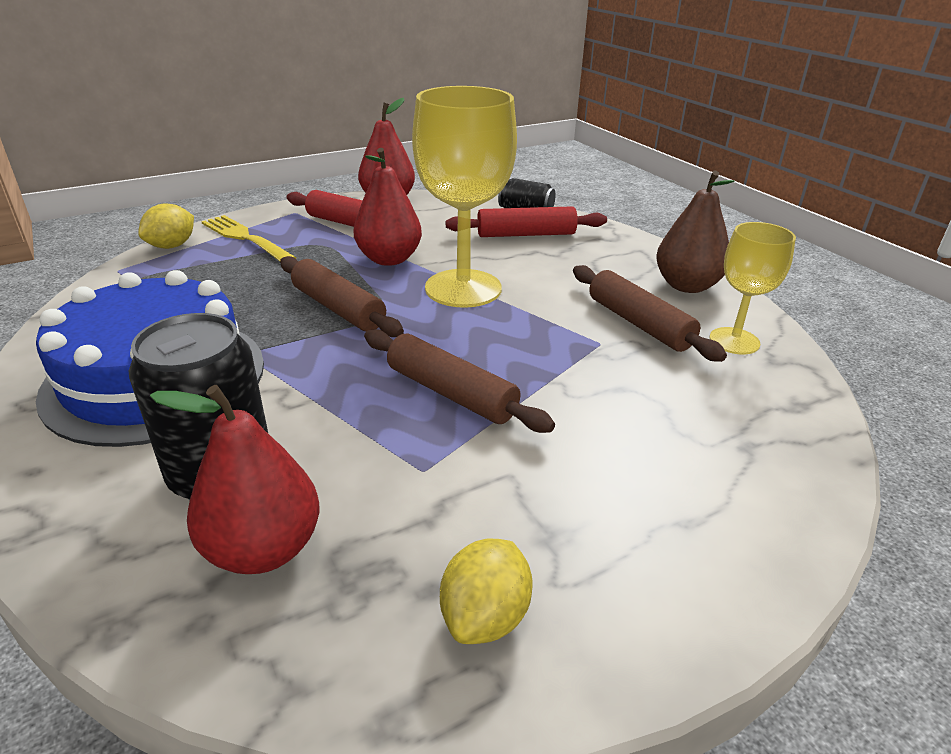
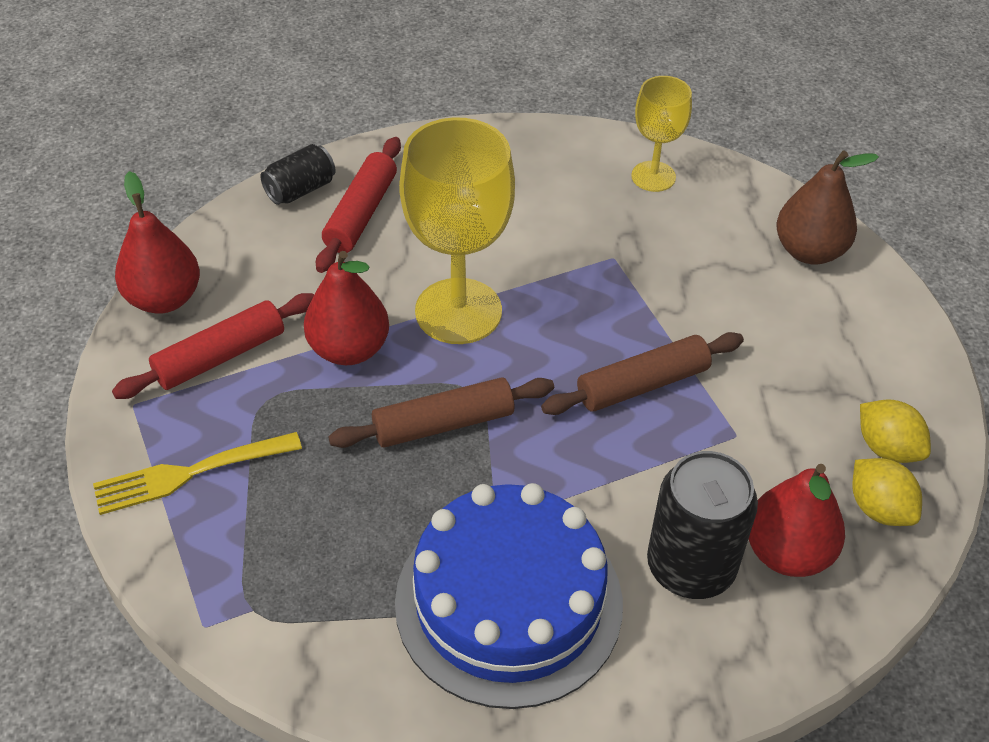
camera: 65 degrees left, 15 degrees up
yellow lemon [138,203,194,249] -> yellow lemon moved to [852,458,922,526]
brown rolling pin [573,265,727,362] -> none
brown pear [656,170,735,293] -> brown pear moved to [776,151,879,265]

